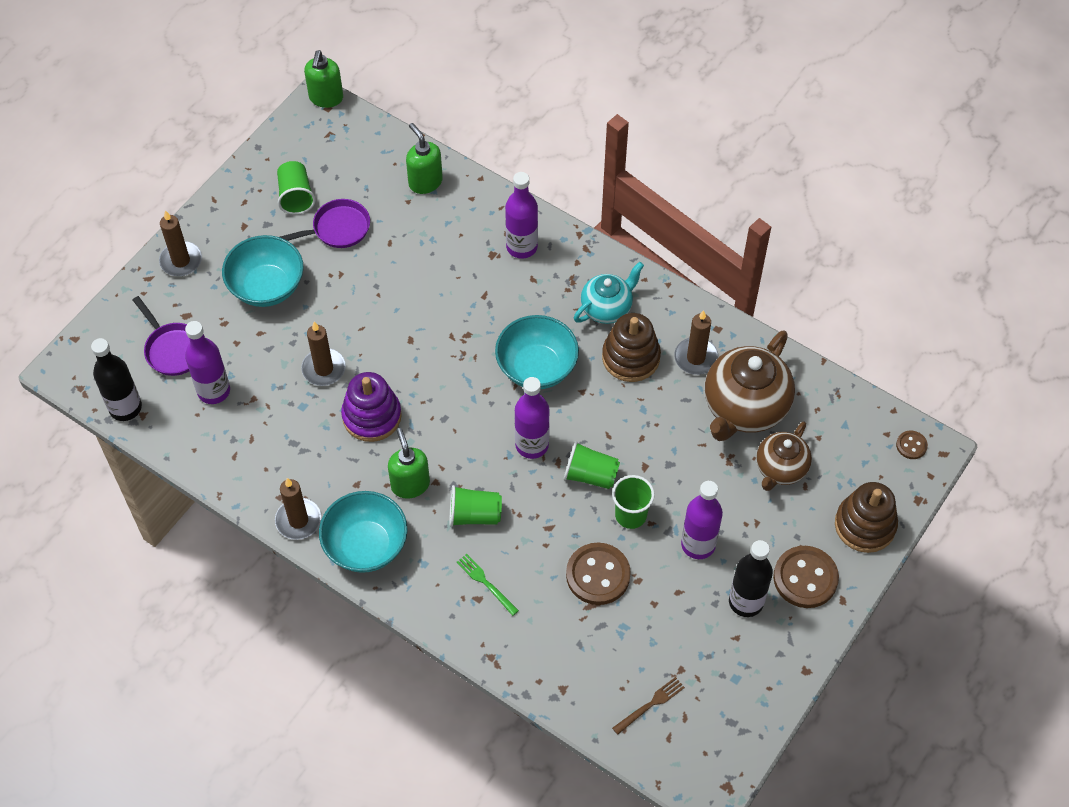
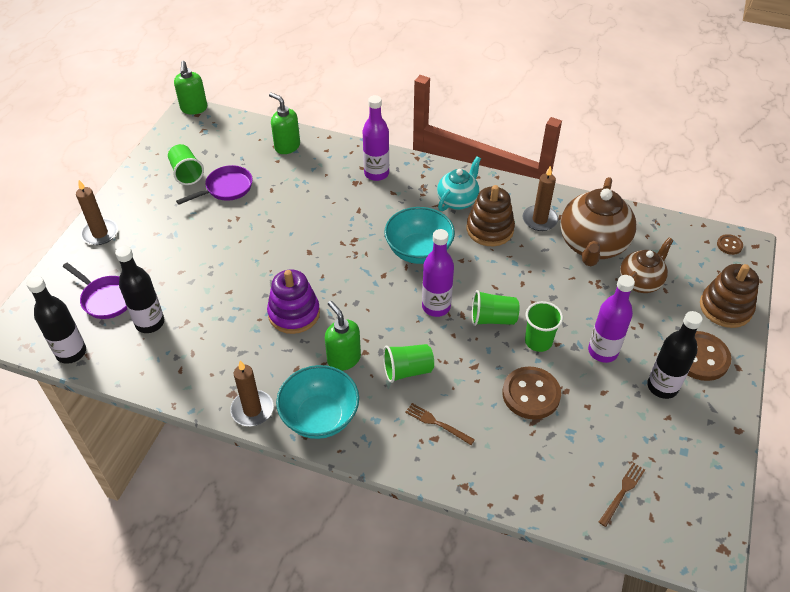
camera: 15 degrees left, 10 degrees down
purple bottle [185,321,230,404] -> black bottle [115,246,164,333]
turquoise bowl [222,235,304,307] -> none
brown candle [301,322,346,386] -> none
green fork [457,554,519,616] -> brown fork [405,403,475,445]
brown teapot [756,421,812,491] -> brown teapot turned 150 degrees counterclockwise [620,238,674,293]

